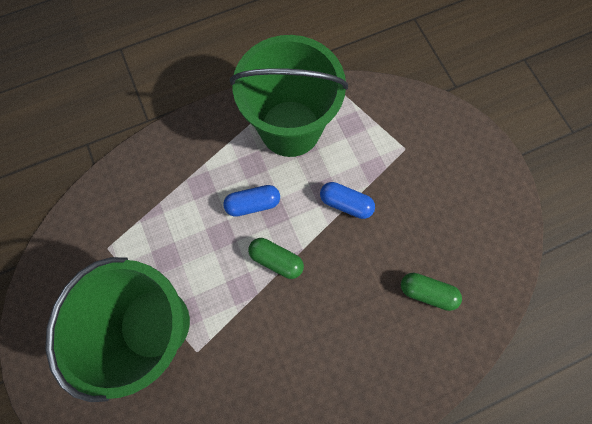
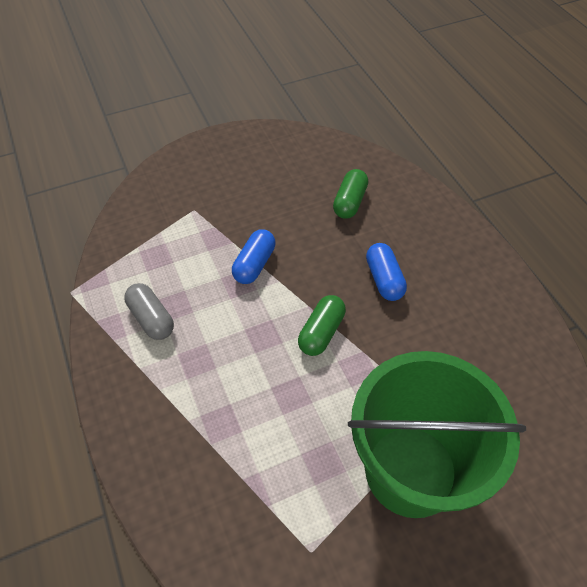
camera: 90 degrees left, 20 degrees down
blue capsule [223,185,280,217] -> blue capsule moved to [366,243,407,301]
green bucket [230,35,348,157] -> grey capsule [124,283,174,340]

